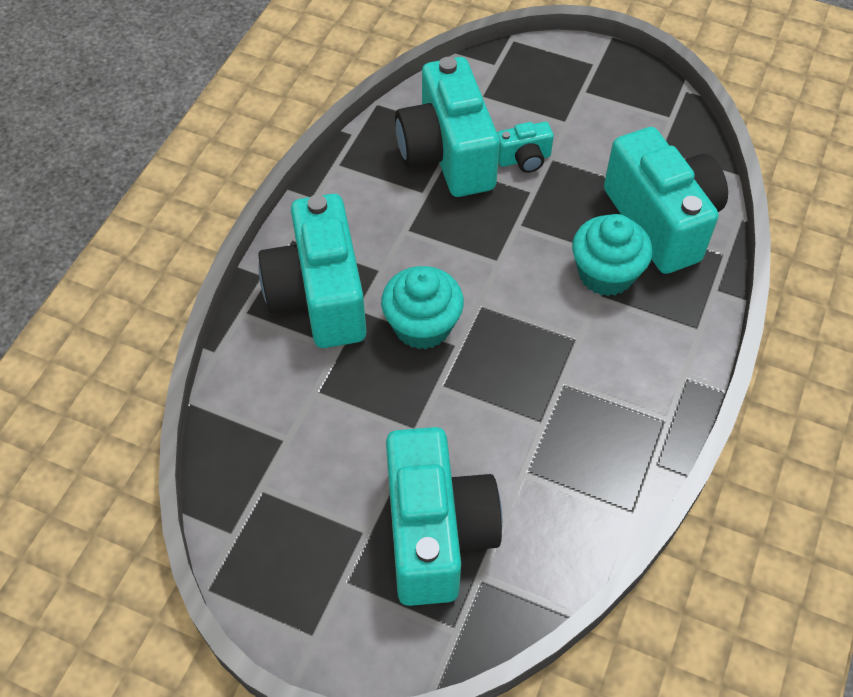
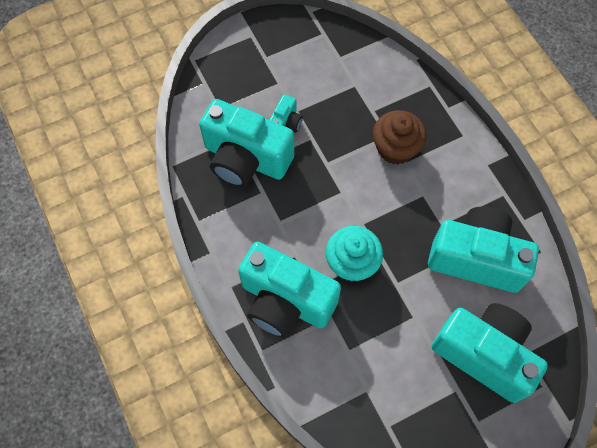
camera: 50 degrees left, 10 degrees up
turquoise cupcake [572,214,652,296] -> brown cupcake [373,110,427,164]
turquoise camera [604,127,728,274] -> turquoise camera moved to [428,206,539,293]

